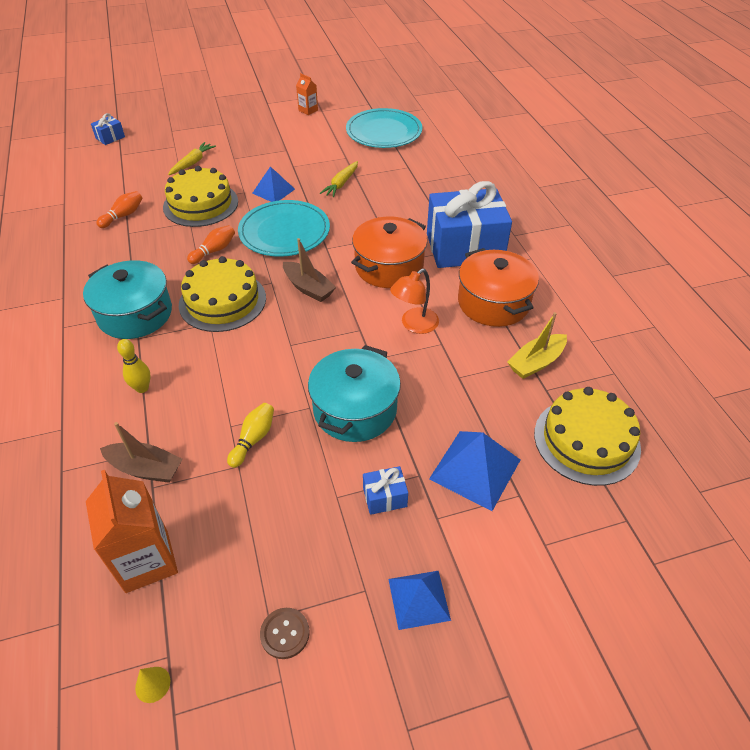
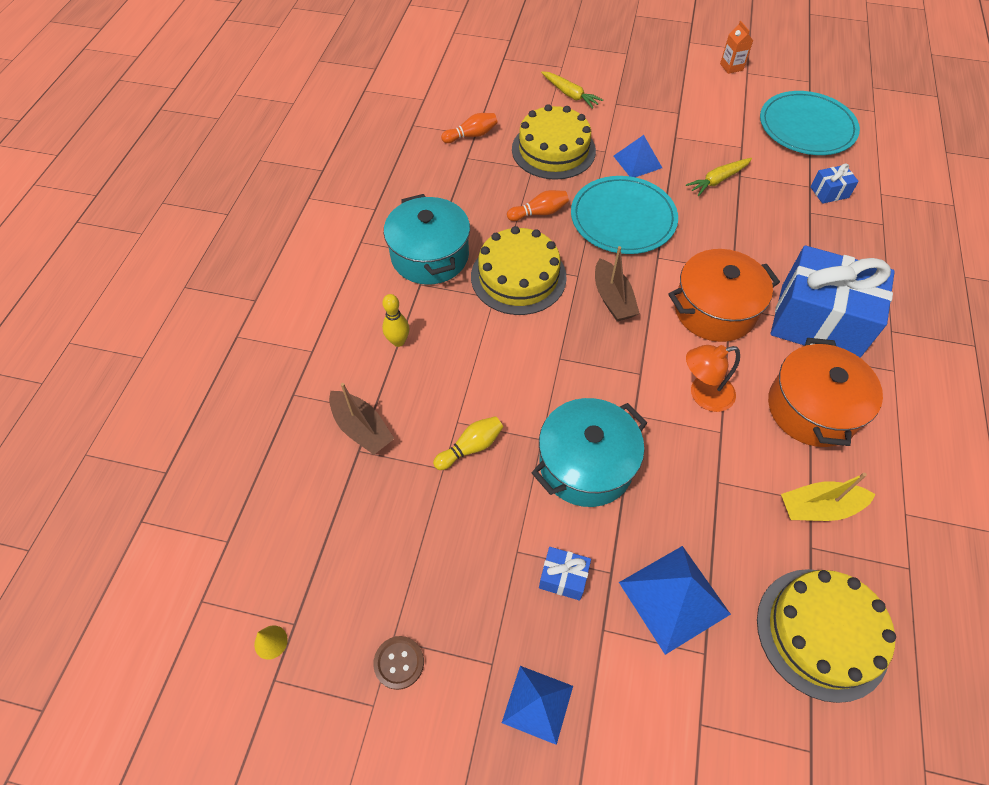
camera: 30 degrees right, 10 degrees up
orange carton [86,470,178,593] -> none
blue gift [91,113,125,145] -> blue gift moved to [810,163,859,204]
yellow carrot [168,142,216,175] -> yellow carrot turned 75 degrees clockwise [541,71,603,109]

